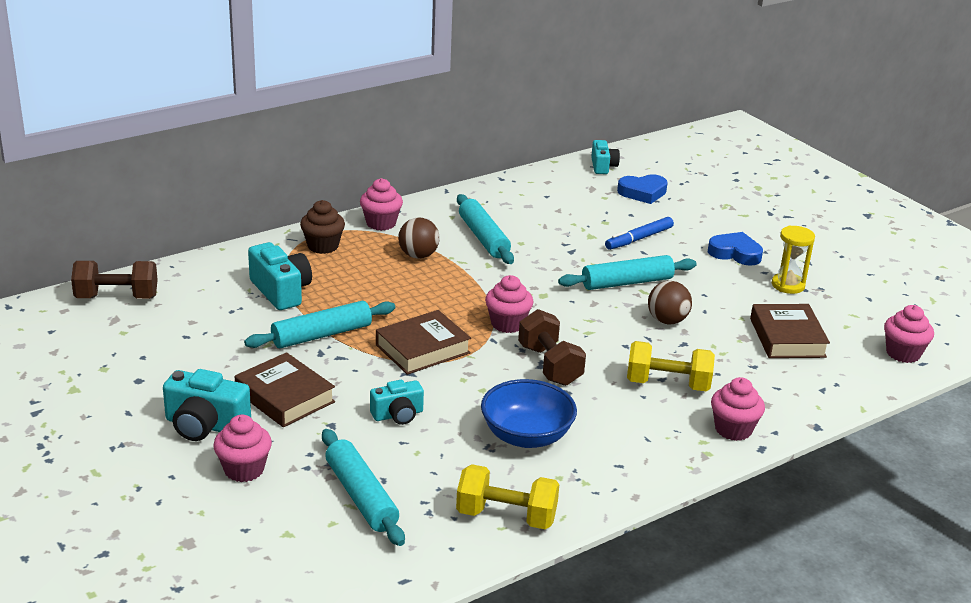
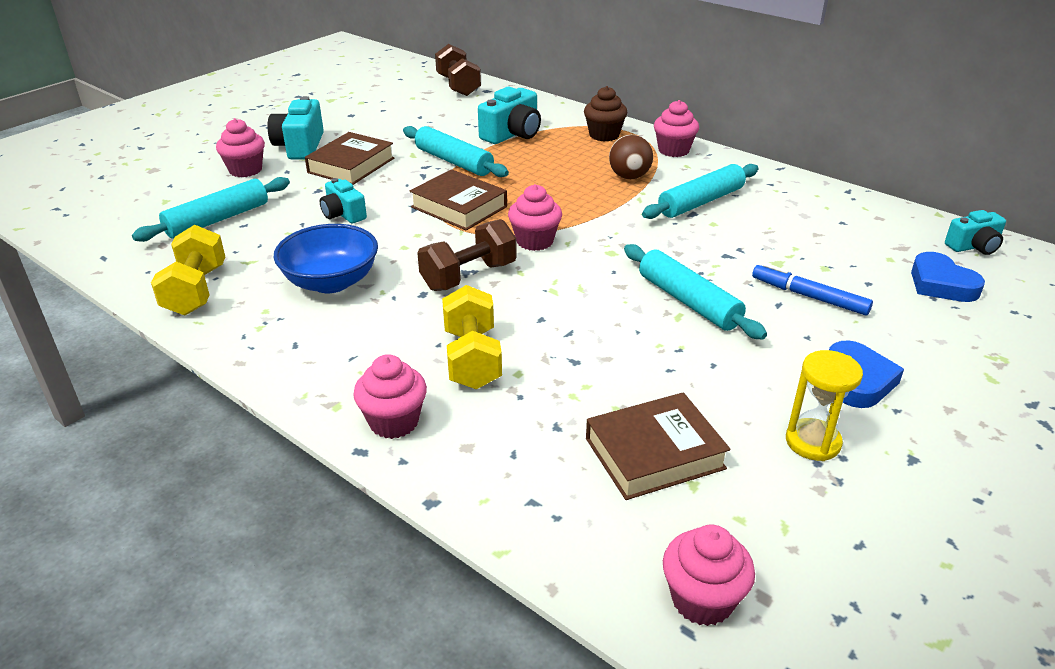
camera: 75 degrees right, 5 degrees up
brown ball [648,281,692,324] -> none

